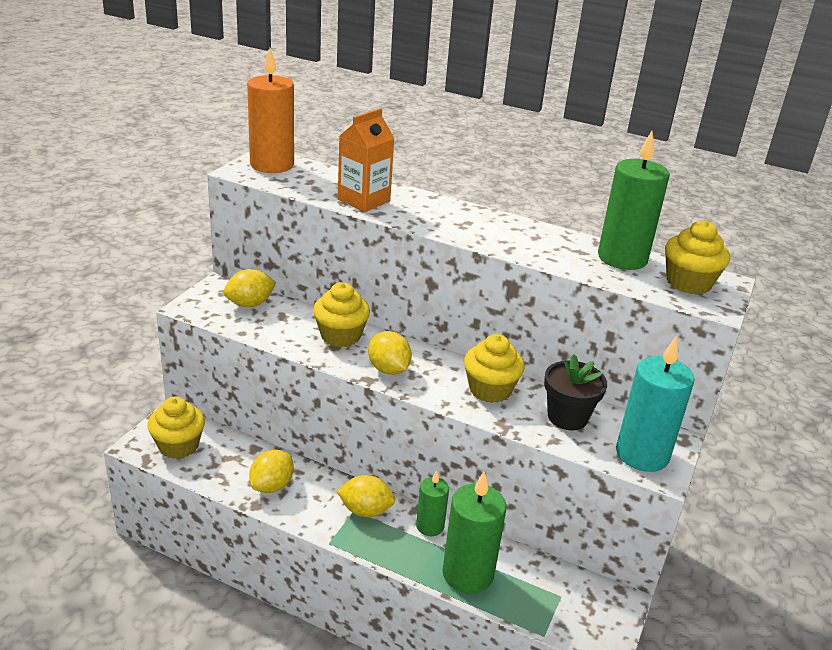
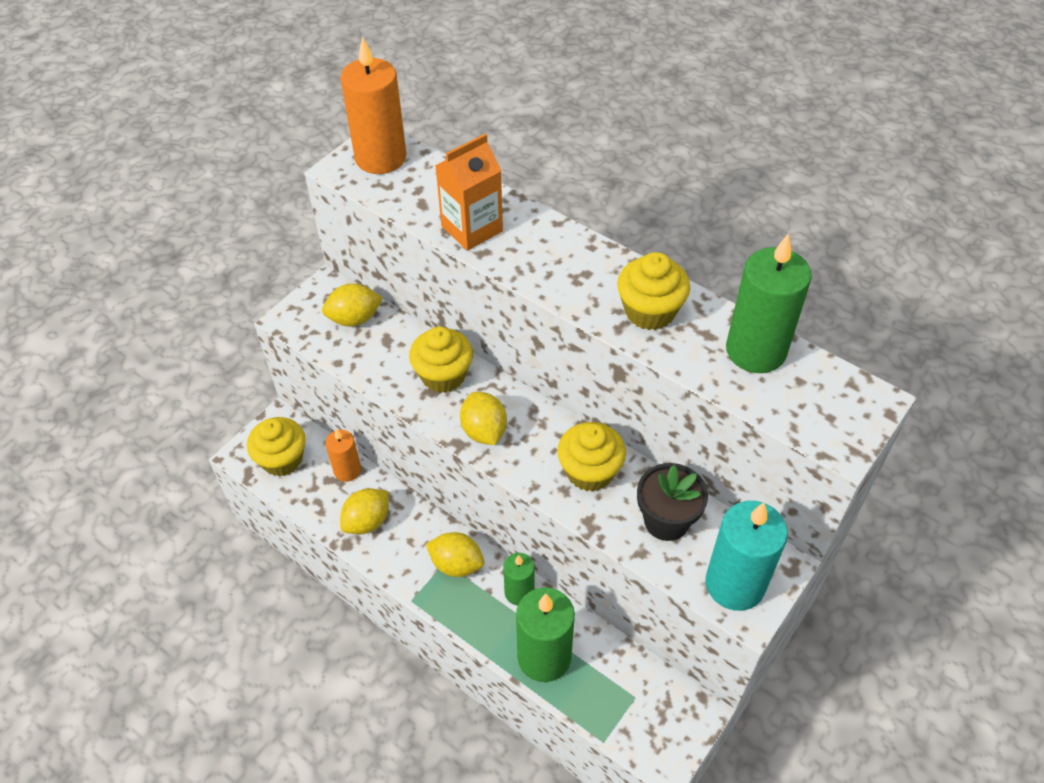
camera: 15 degrees right, 20 degrees up
yellow cupcake [665,220,730,295] -> yellow cupcake moved to [617,252,690,330]
none -> orange candle [325,429,361,482]

